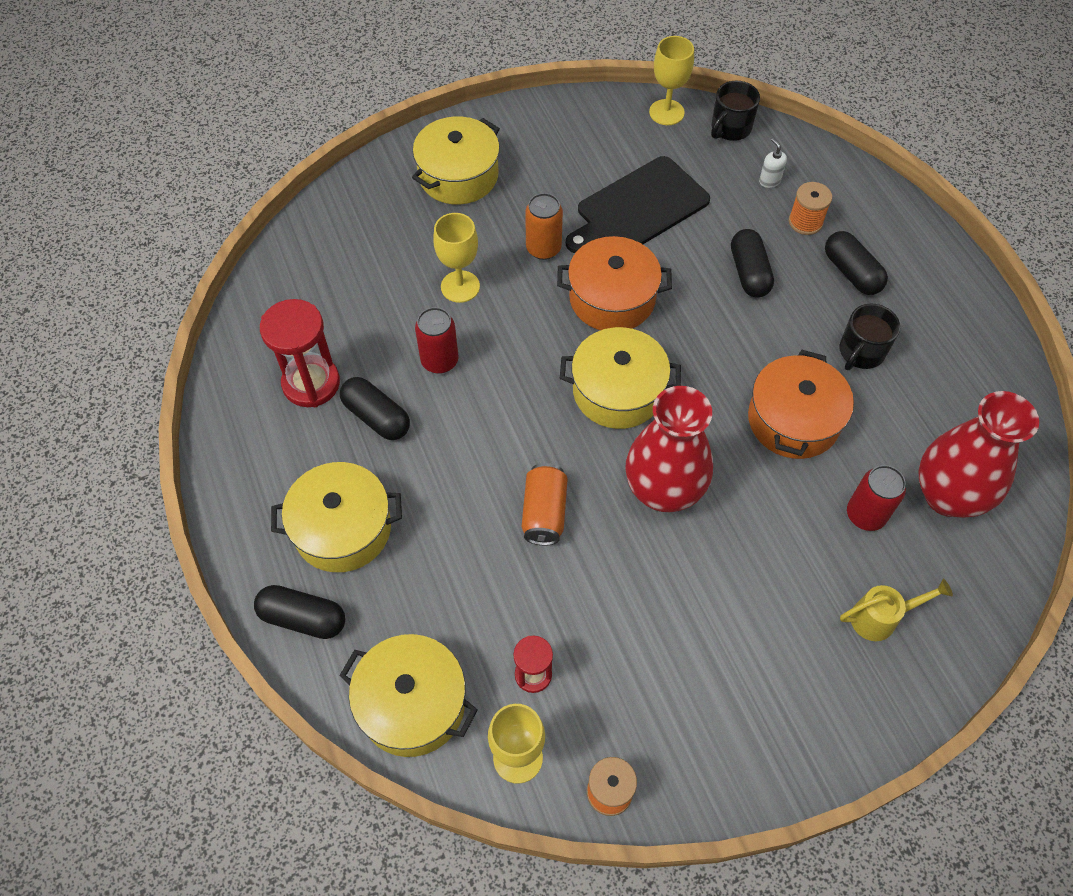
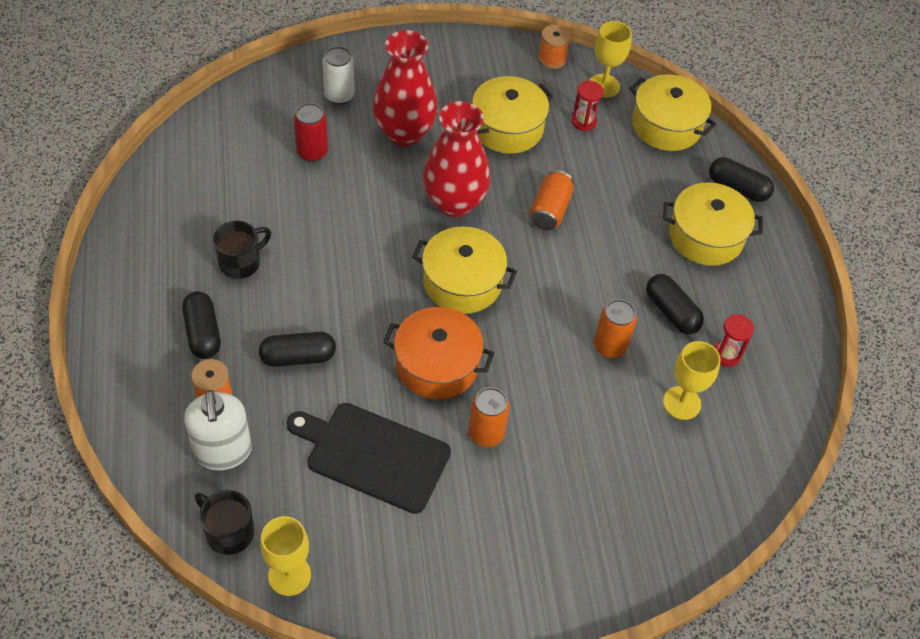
camera: 170 degrees left, 5 degrees down
red hourglass [260,299,340,407] -> red hourglass [714,314,754,367], size x0.56
yellow pot [412,116,500,205] -> yellow pot moved to [472,76,554,154]
red can [415,307,458,374] -> orange can [594,299,637,358]
yellow goblet [433,213,480,303] -> yellow goblet moved to [663,341,721,420]
black cutting board [566,156,710,253] -> black cutting board turned 135 degrees counterclockwise [287,403,451,514]
black mug [711,81,760,141] -> black mug turned 105 degrees counterclockwise [194,490,254,555]
black capsule [731,229,774,298] -> black capsule turned 75 degrees clockwise [259,332,336,367]
orange pot [748,350,854,459] -> none
white soap dispenser [759,138,787,188] -> white soap dispenser [184,390,252,470], size x2.27
yellow watering can [840,579,953,641] -> white can [322,46,355,104]
red vase [918,391,1039,518] -> red vase moved to [373,30,438,146]

